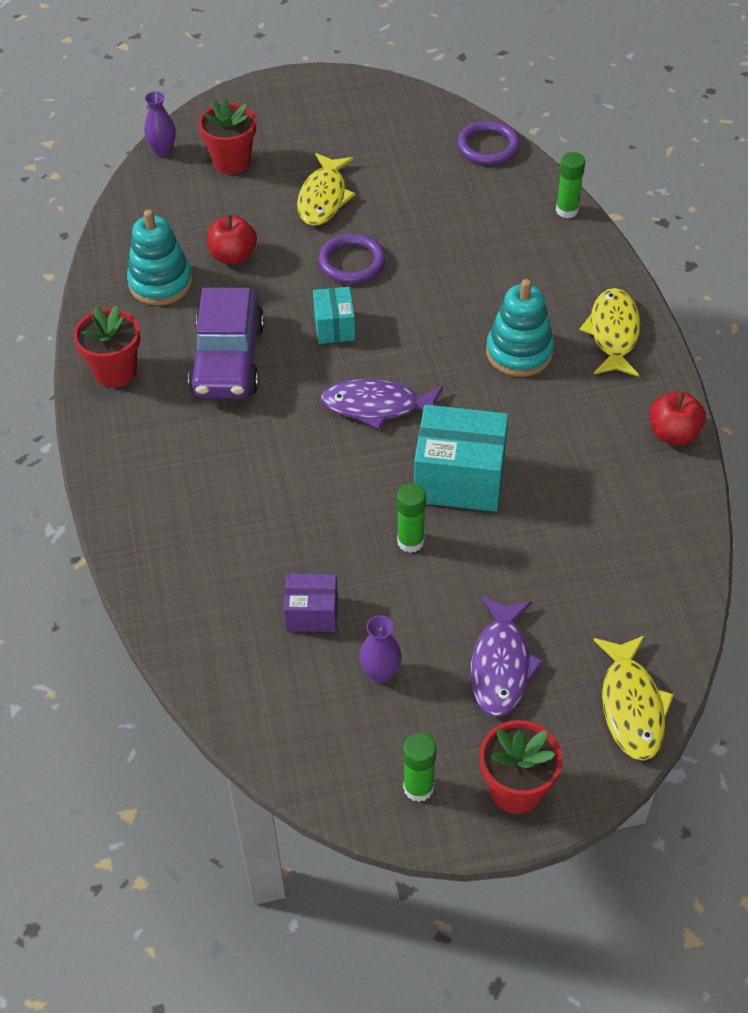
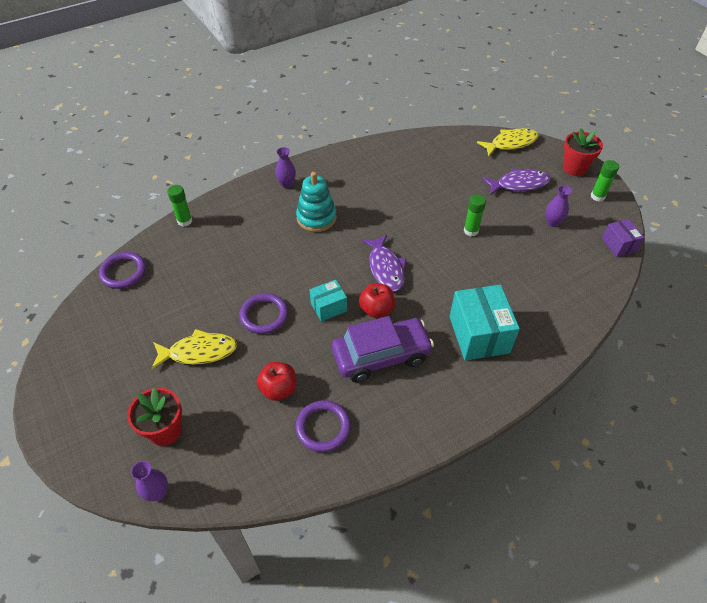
camera: 110 degrees left, 0 degrees up
red flower pot [73,305,140,388] -> none
turquoise stacking toy [127,210,193,305] -> purple ring [295,400,351,452]
purple box [284,573,338,632] -> purple box moved to [602,219,645,257]
turquoise box [414,405,508,512] -> turquoise box moved to [449,285,520,361]
yellow fish [579,288,640,377] -> purple vase [275,147,296,188]
red apple [649,391,706,445] -> red apple moved to [359,283,395,318]

